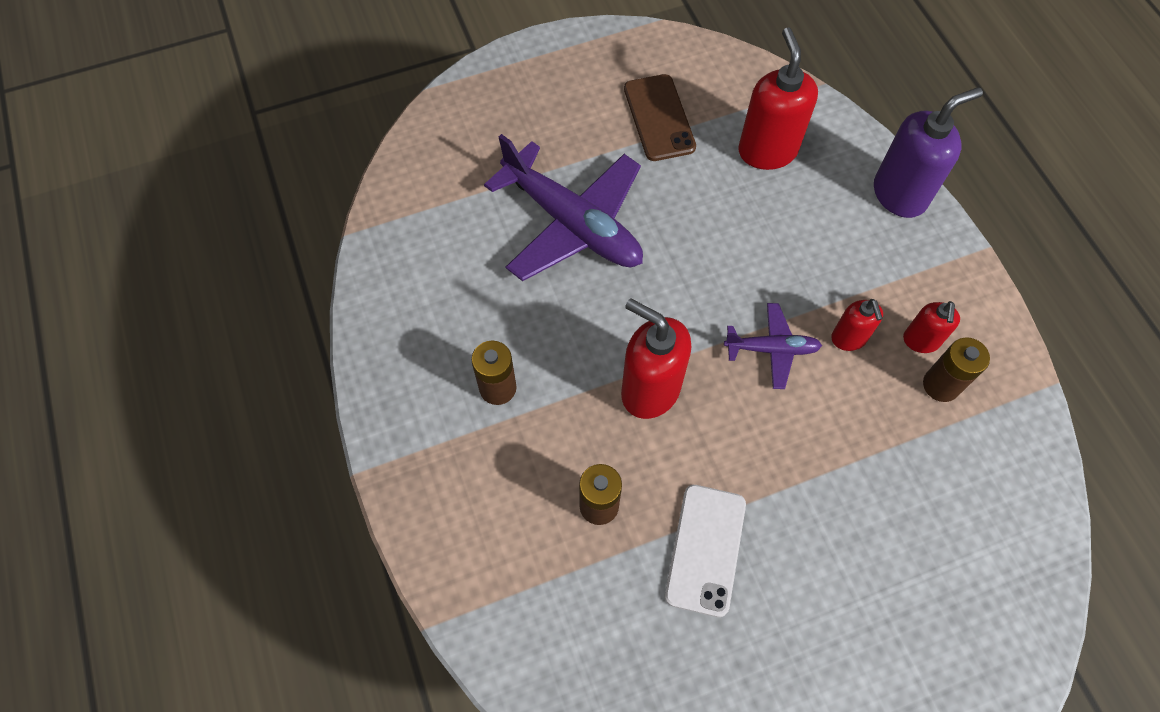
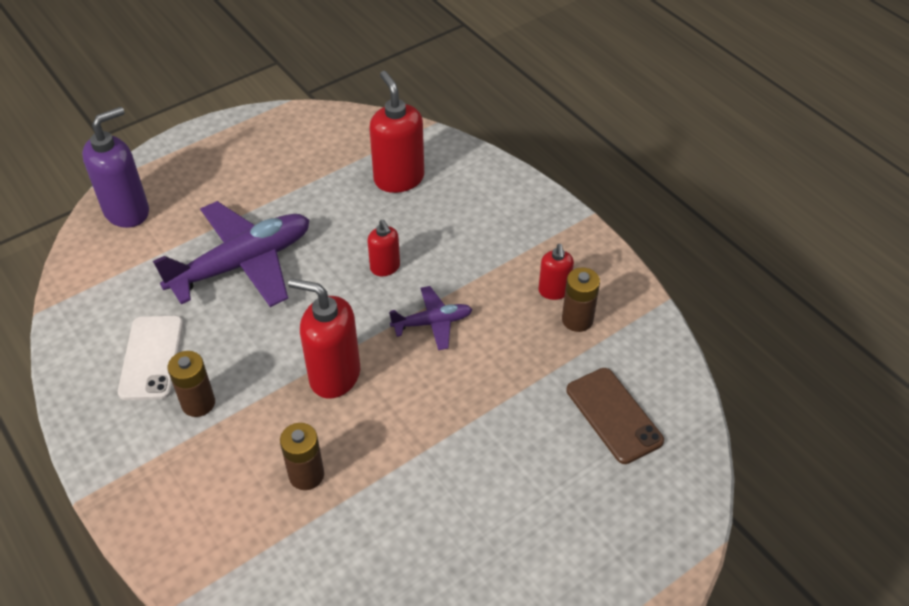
camera: 15 degrees left, 15 degrees down
purple plane [484,134,643,281] -> purple plane turned 60 degrees counterclockwise [153,201,310,307]
brown phone [624,74,696,161] -> brown phone moved to [567,368,664,464]
white phone [665,485,746,617] -> white phone moved to [118,316,183,400]
red soap dispenser [831,299,883,351] -> red soap dispenser moved to [368,220,400,276]
purple soap dispenser [874,87,983,218] -> purple soap dispenser moved to [82,107,149,228]

